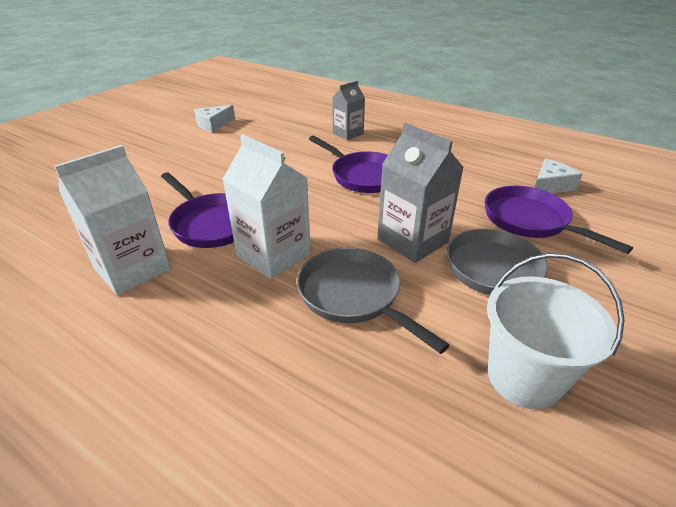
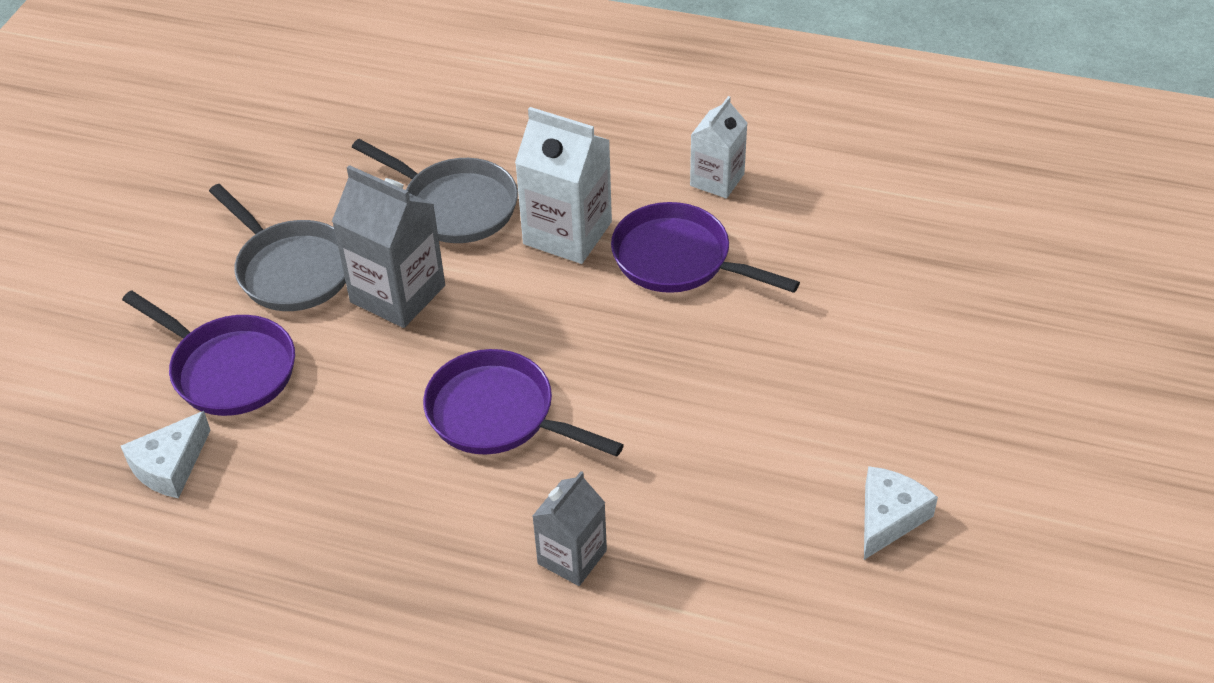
camera: 165 degrees right, 10 degrees up
white carton [54,145,171,295] -> white carton [690,96,747,198], size x0.63
white bucket [487,253,625,409] -> none

